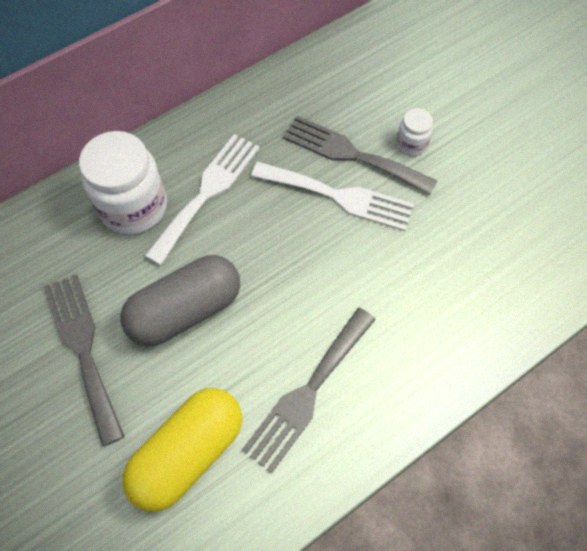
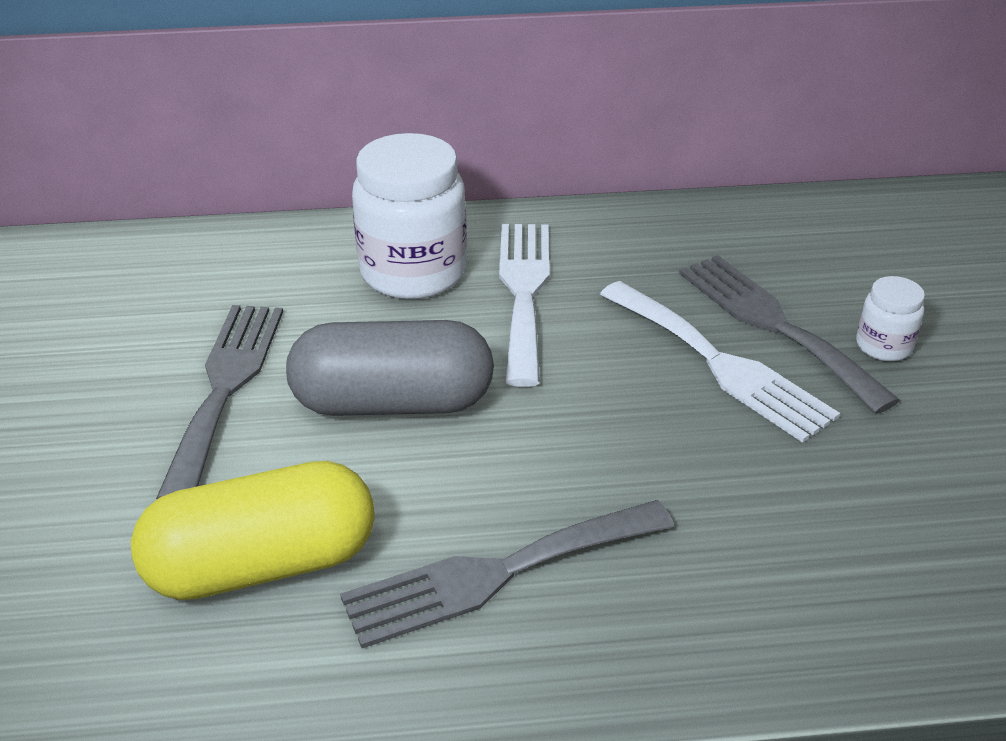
camera: 30 degrees right, 25 degrees down
white fork [145,134,260,265] -> white fork turned 60 degrees counterclockwise [499,224,550,387]

